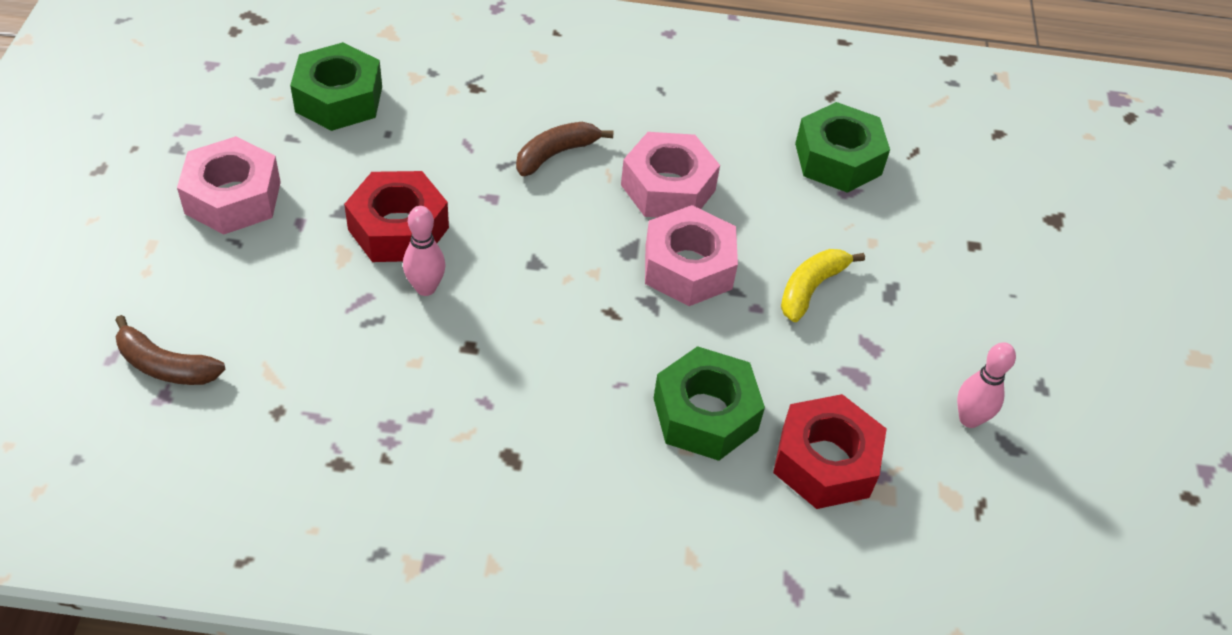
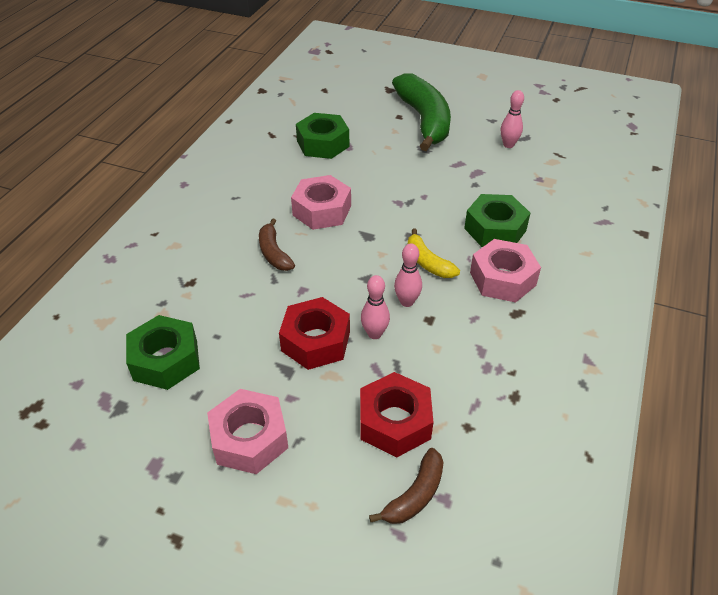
camera: 70 degrees left, 5 degrees down
pink nut [645,205,738,306] -> pink nut moved to [470,239,541,303]
red nut [773,394,887,509] -> red nut moved to [360,372,433,458]
yellow banana [781,249,865,322] -> yellow banana moved to [408,228,460,278]
none -> green banana [392,73,451,151]
none -> pink bowling pin [394,244,422,307]

